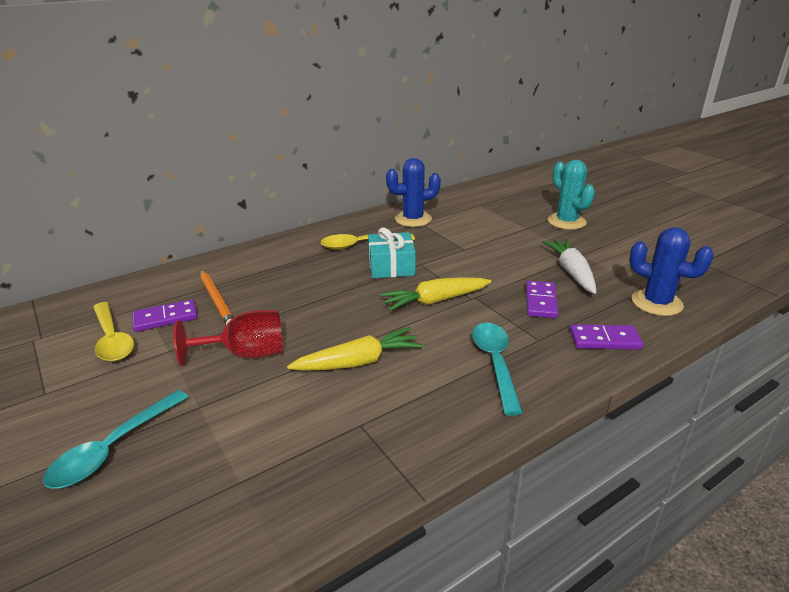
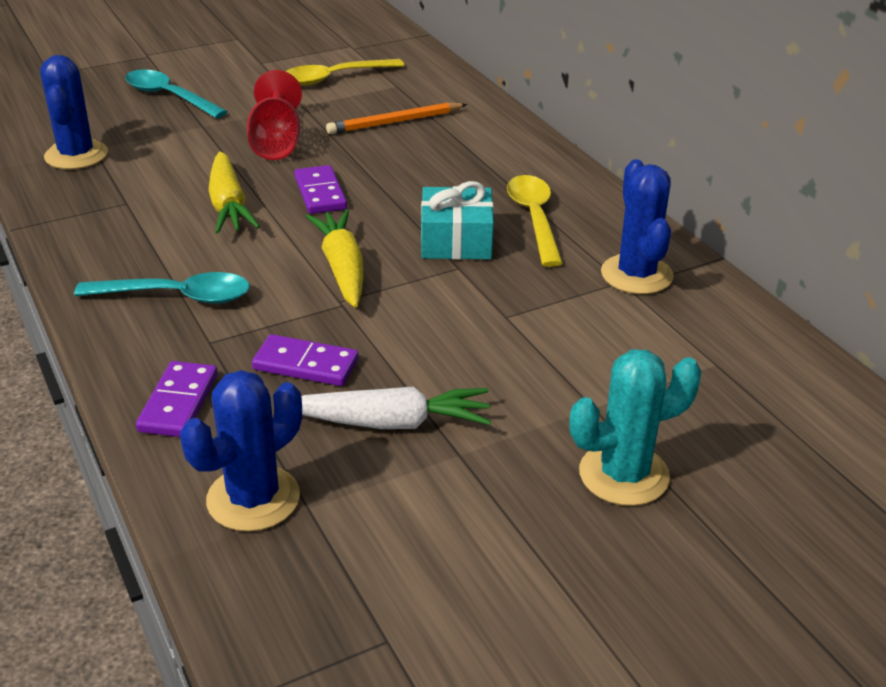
camera: 95 degrees right, 5 degrees up
purple domino [132,299,198,332] -> purple domino moved to [294,165,347,214]
none -> blue cactus [40,55,108,169]

